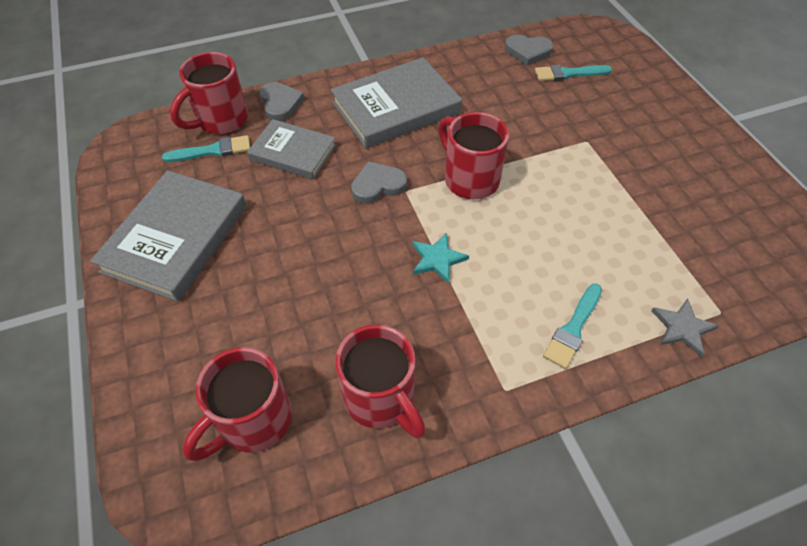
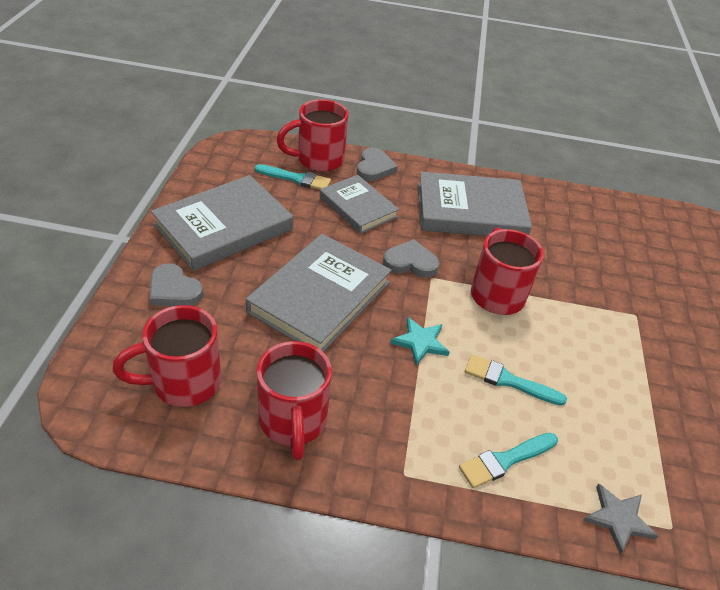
camera: 25 degrees right, 10 degrees down
grey heart [505,34,553,66] -> grey heart moved to [149,263,203,306]
turquoise brush [535,65,612,81] -> turquoise brush moved to [465,354,567,406]
none -> grey book [246,234,392,352]

